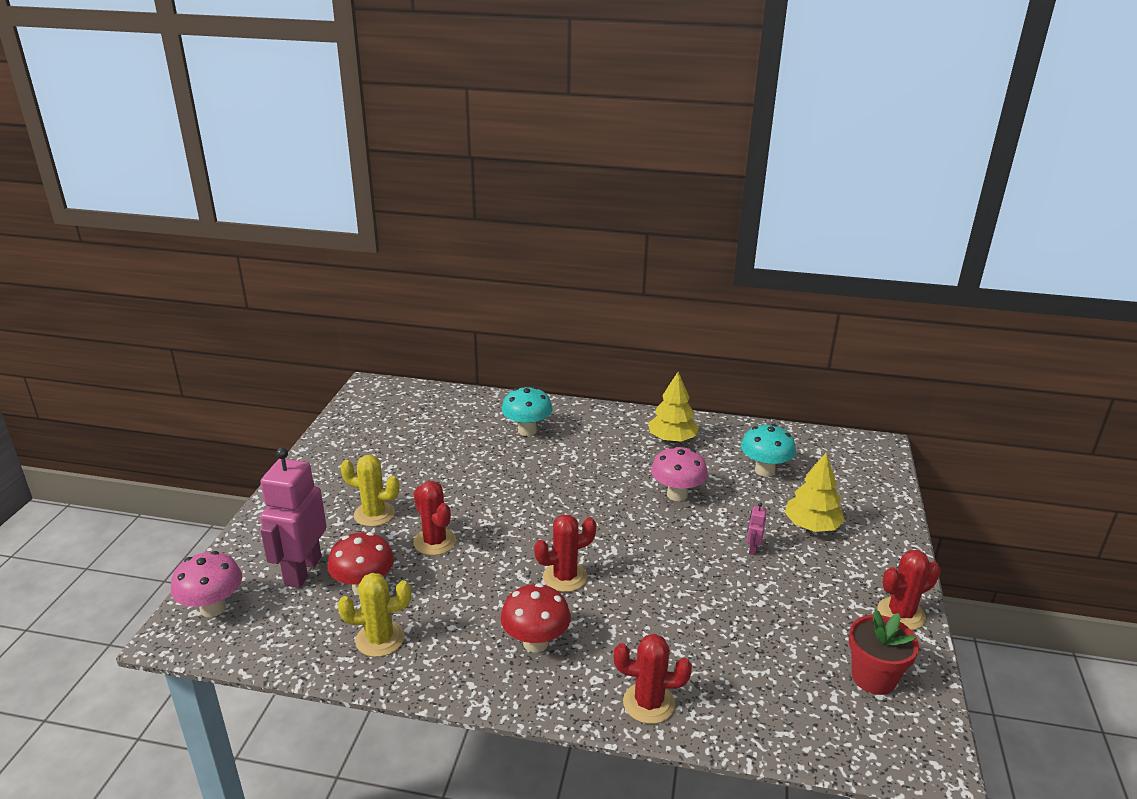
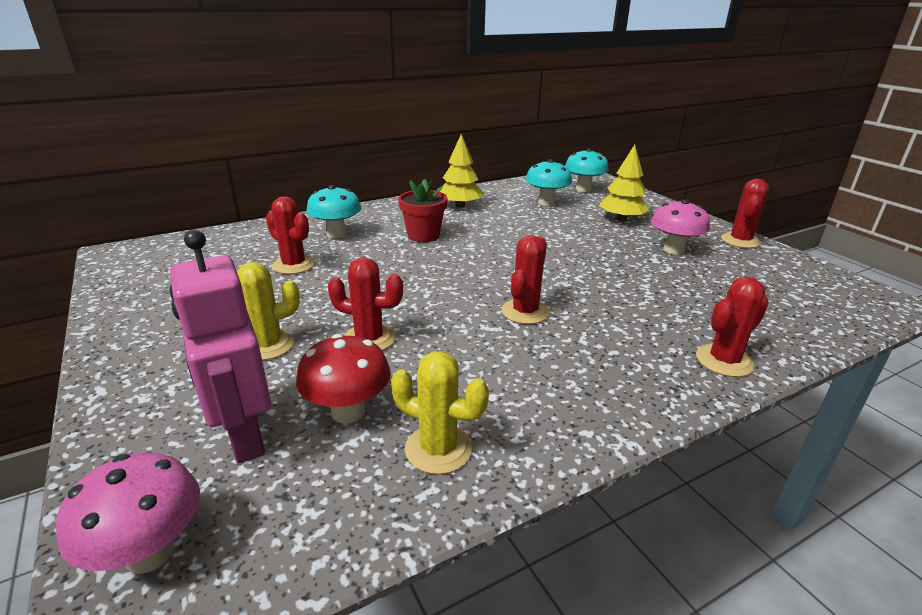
camera: 40 degrees left, 0 degrees up
yellow cactus [338,573,411,657] -> yellow cactus turned 75 degrees clockwise [391,351,489,474]
red mushroom [500,583,571,653] -> none
pink mushroom [651,446,708,501] -> pink mushroom moved to [651,199,710,255]
pink robot [747,502,767,555] -> none
red flower pot [849,609,919,695] -> red flower pot moved to [398,179,447,242]
none -> red cactus [266,196,315,274]
none -> turquoise mushroom [565,148,609,192]

